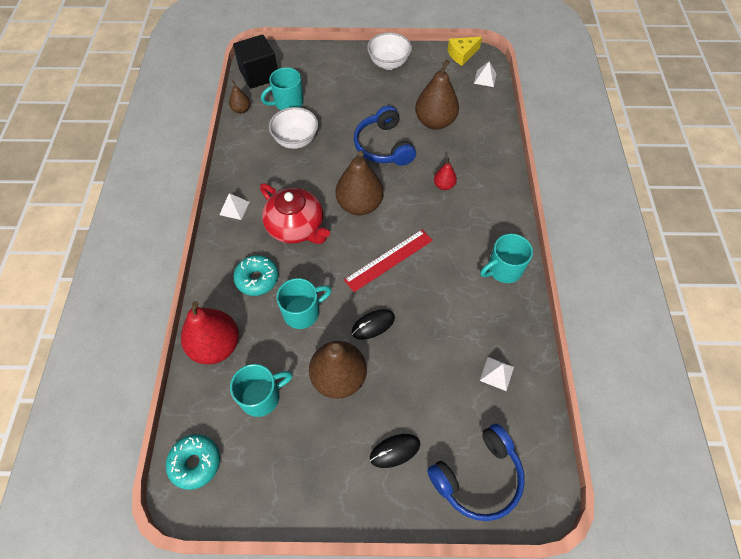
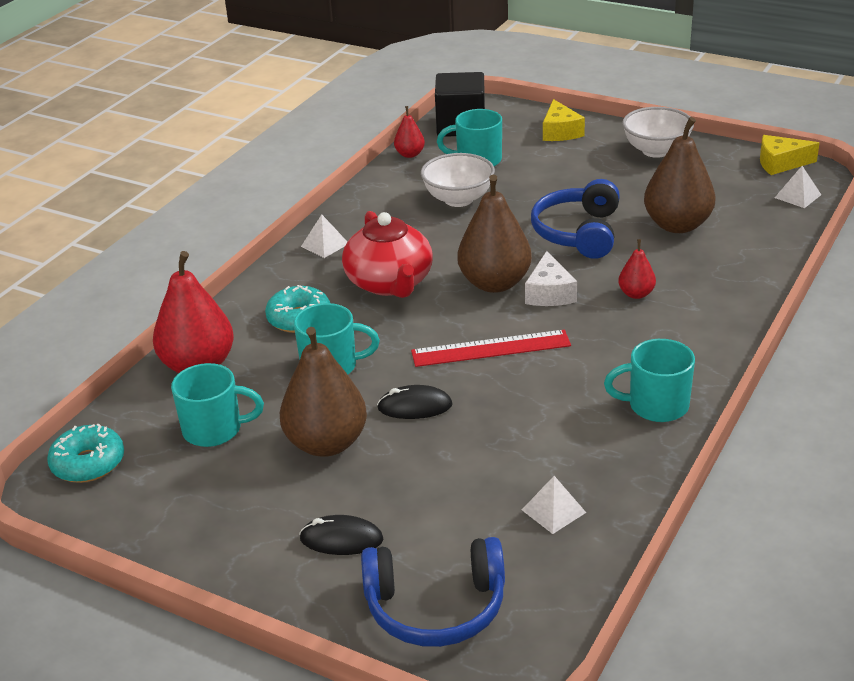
camera: 30 degrees right, 25 degrees down
brown pear [229,80,250,114] -> red pear [394,106,425,158]
none -> white cheese [525,251,577,306]
none -> yellow cheese [543,99,585,141]

